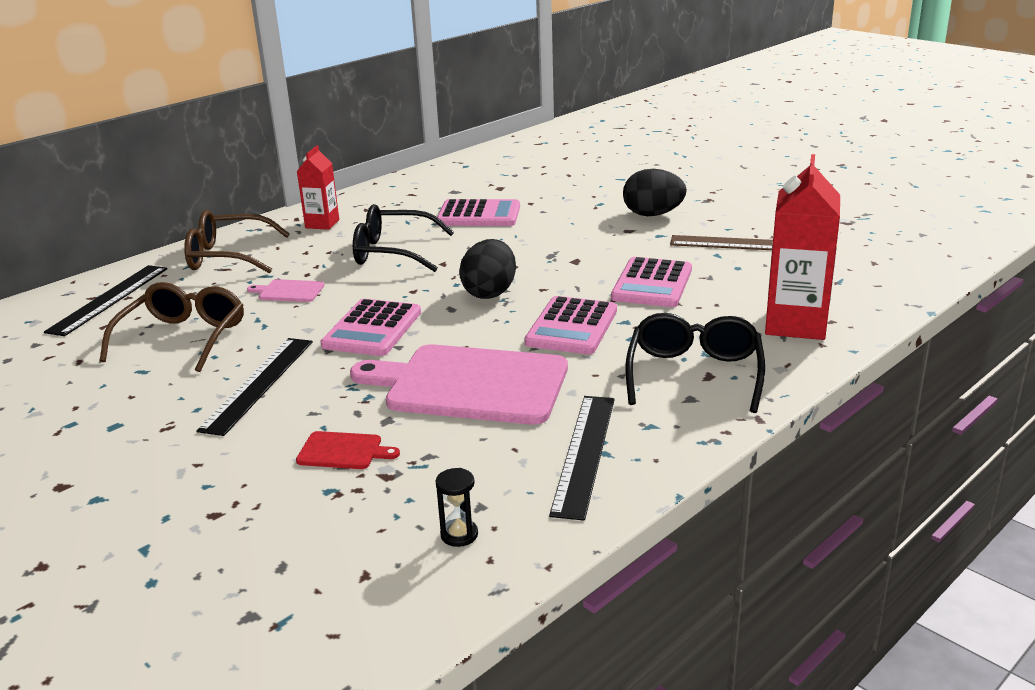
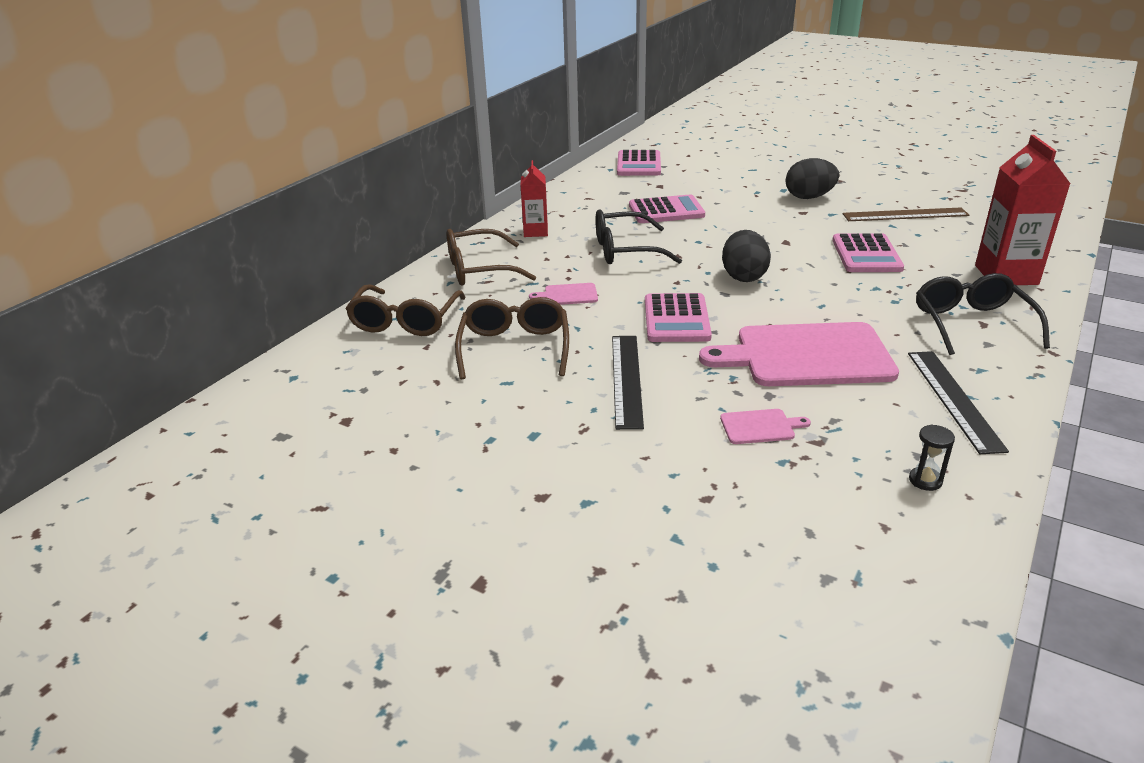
camera: 15 degrees left, 5 degrees up
black ruler [44,265,167,336] -> brown glasses [346,285,466,336]
red cutting board [296,431,400,469] -> pink cutting board [720,409,811,444]
pink calculator [524,296,617,354] -> pink calculator moved to [617,150,661,176]

